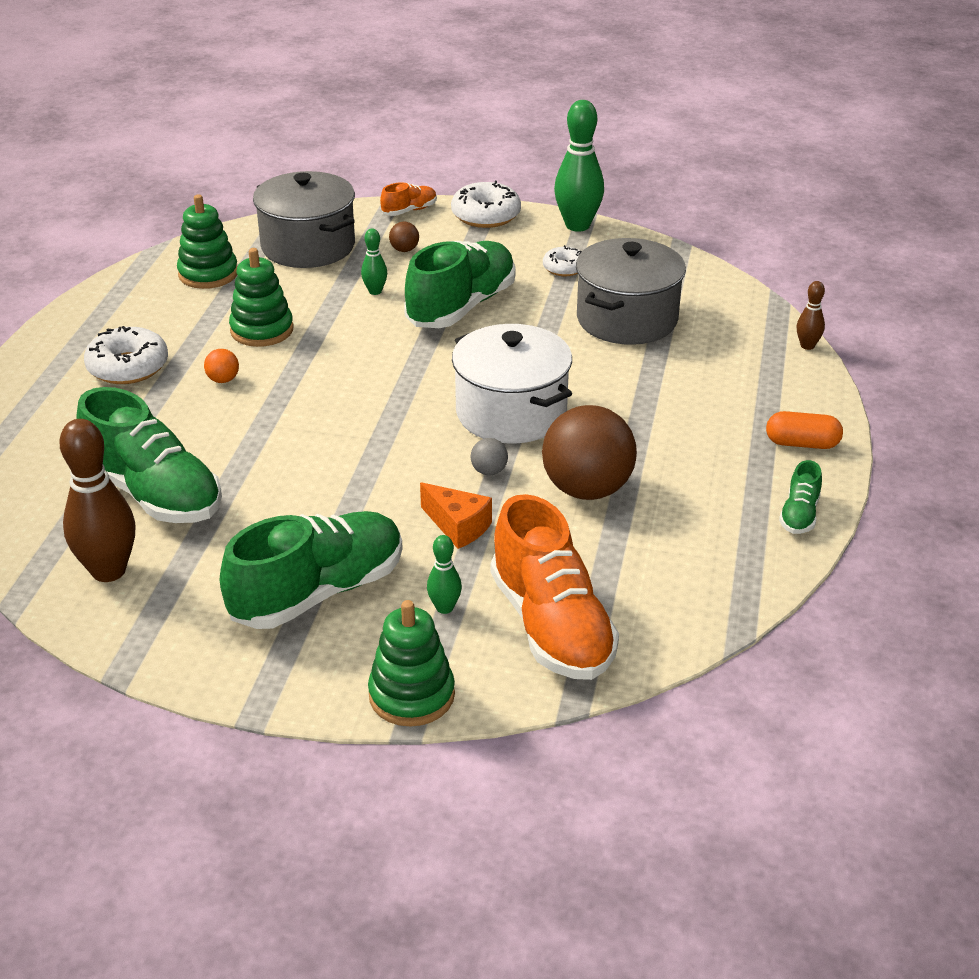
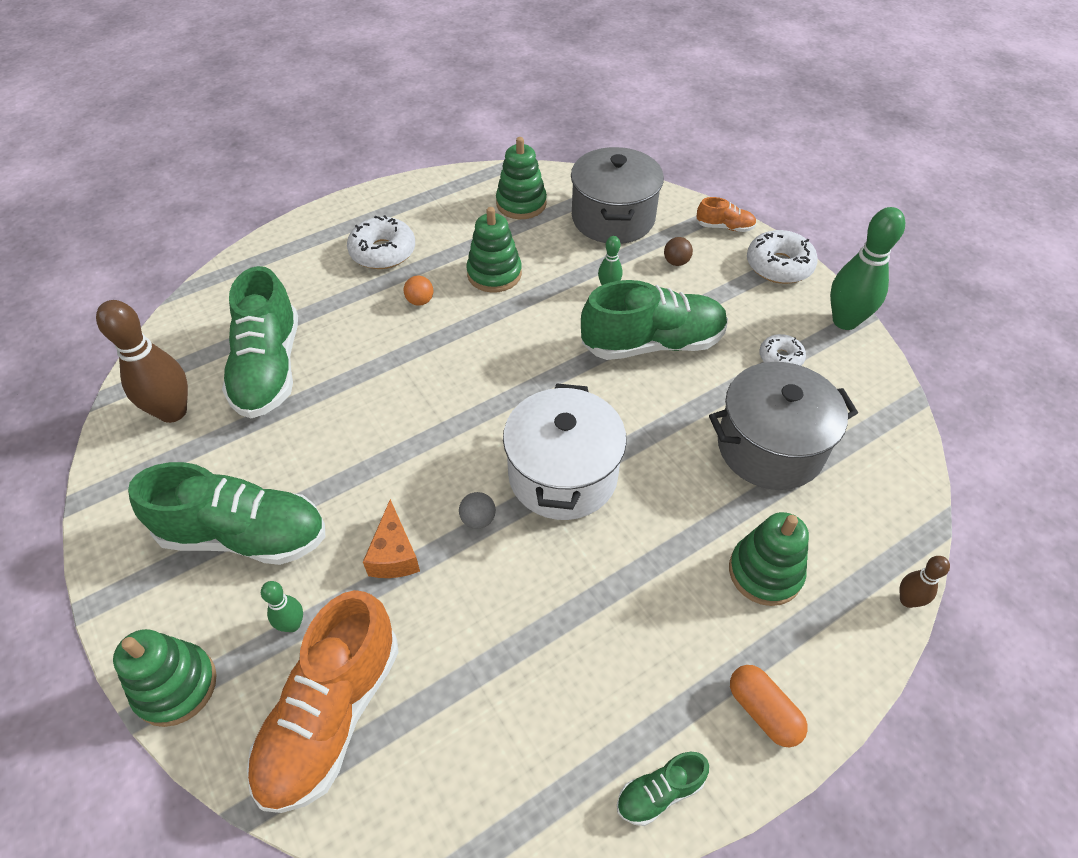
camera: 45 degrees right, 15 degrees up
brown ball [542,405,637,500] -> none
none -> green stacking toy [729,512,809,606]

